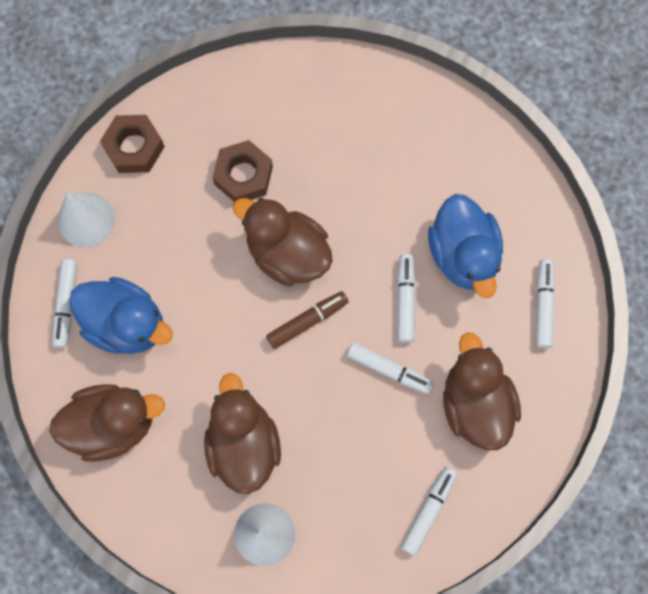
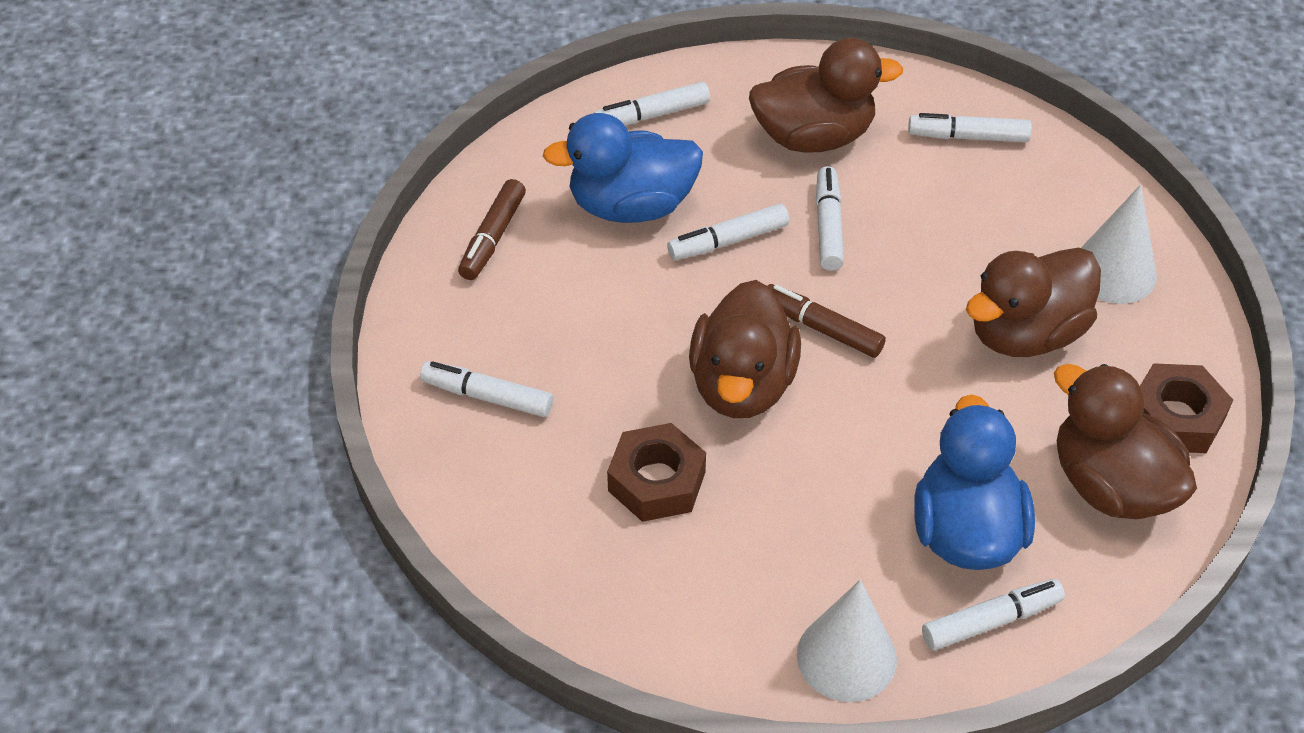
camera: 115 degrees left, 25 degrees down
brown nut [100,115,165,173] -> brown nut moved to [1140,363,1233,453]
blue duck [428,194,503,298] -> blue duck turned 150 degrees counterclockwise [543,113,703,223]
brown duck [443,332,521,450] -> brown duck turned 150 degrees counterclockwise [749,38,903,153]
none -> white marker [420,361,553,417]
none -> brown marker [458,179,526,280]

